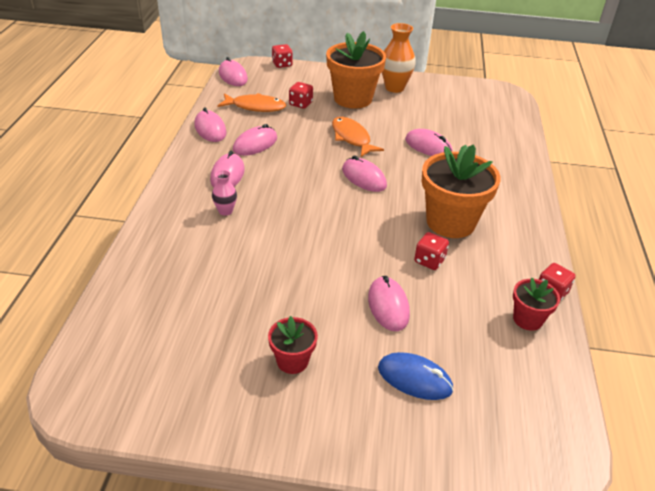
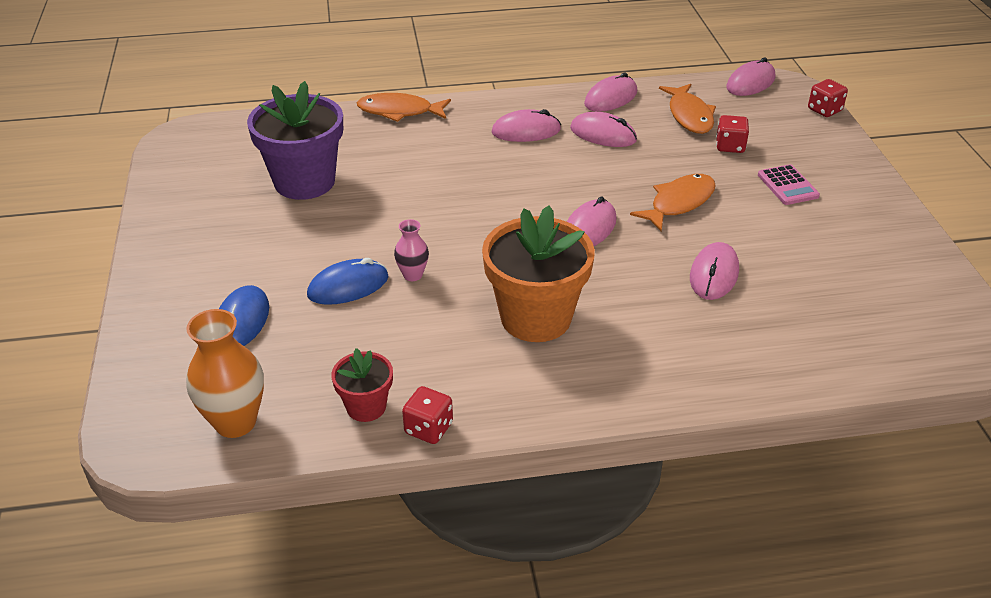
camera: 75 degrees right, 0 degrees up
pink vase [212,170,237,216] -> pink vase moved to [394,219,429,281]
red flower pot [268,316,318,374] -> none
orange flower pot [326,31,386,109] -> pink calculator [758,164,820,205]
pink mouse [368,276,410,331] -> blue mouse [307,258,389,305]
orange vase [382,23,416,93] -> orange vase moved to [186,309,264,438]
red dice [414,232,449,270] -> none
none -> purple flower pot [247,81,343,200]
none -> orange fish [357,93,451,122]

